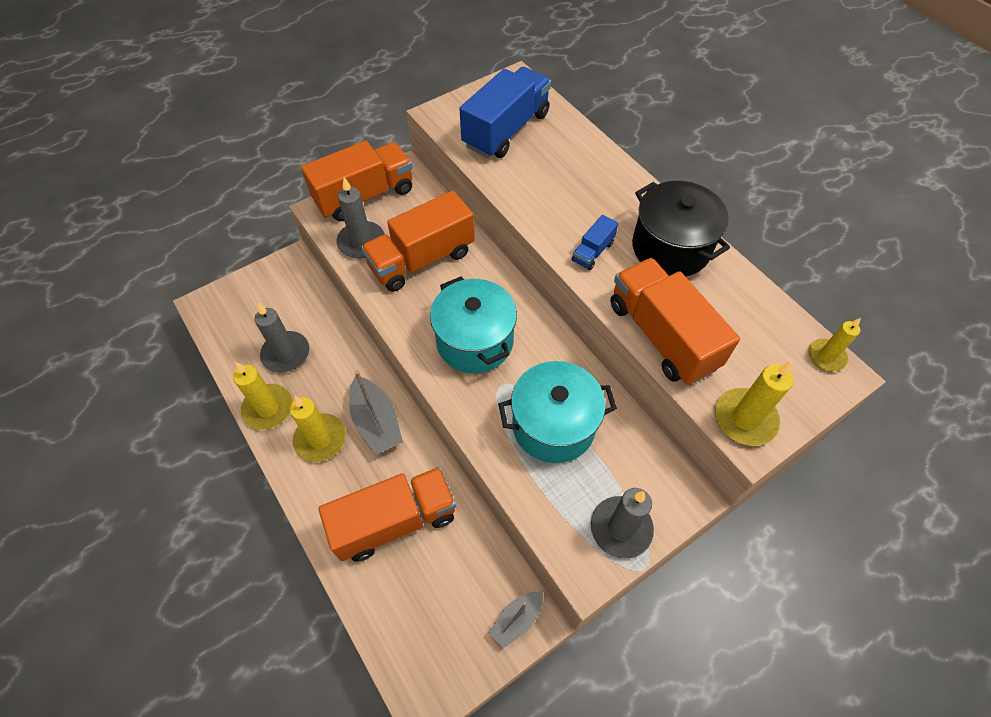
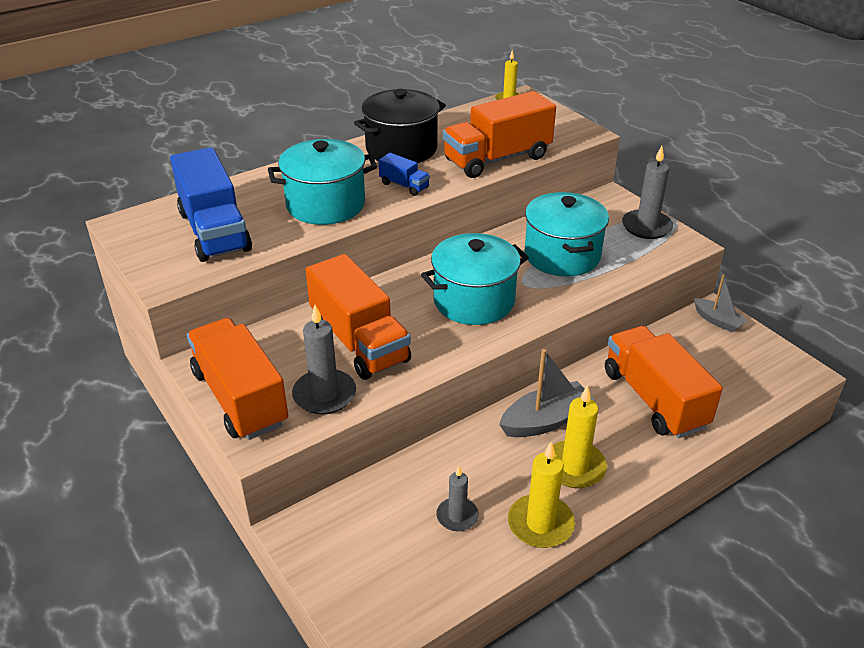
camera: 90 degrees left, 20 degrees down
grey candle [254,303,309,373] -> grey candle [436,466,479,531], size x0.64
blue truck [459,67,551,158] -> blue truck turned 150 degrees counterclockwise [170,147,252,262]
yellow candle [715,361,793,446] -> none
none -> turquoise pot [268,139,377,225]

